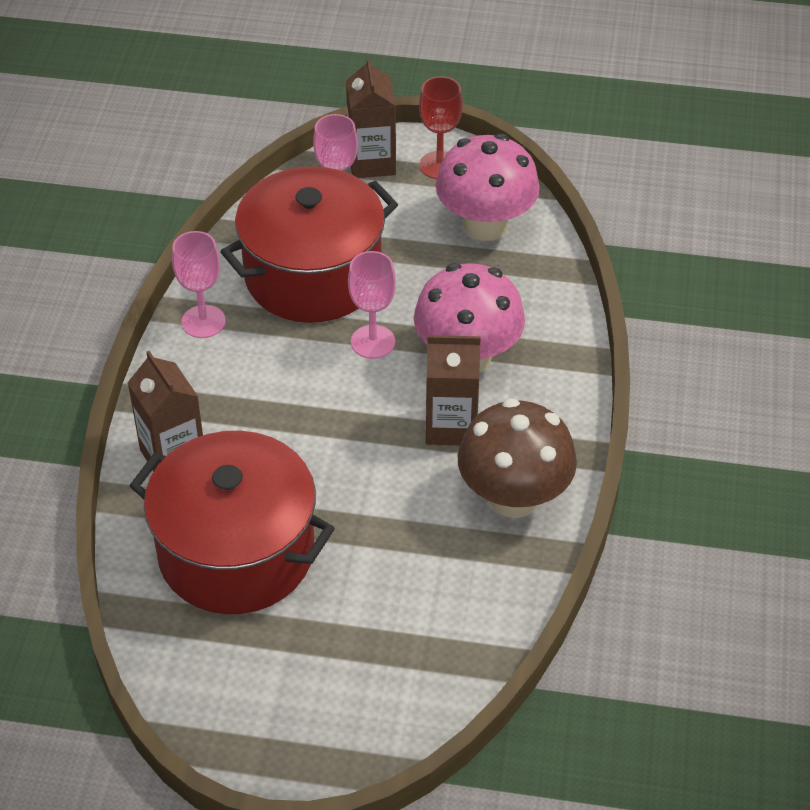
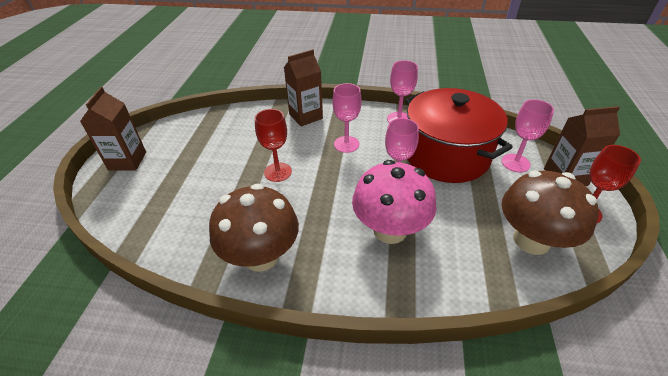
camera: 90 degrees right, 5 degrees down
red pot [129,431,335,614] -> none
brown carton [426,335,481,445] -> brown carton moved to [80,87,146,171]
pink mushroom [436,134,540,241] -> brown mushroom [502,171,599,255]
none -> red goblet [255,109,292,182]
none -> pink goblet [332,83,362,153]

